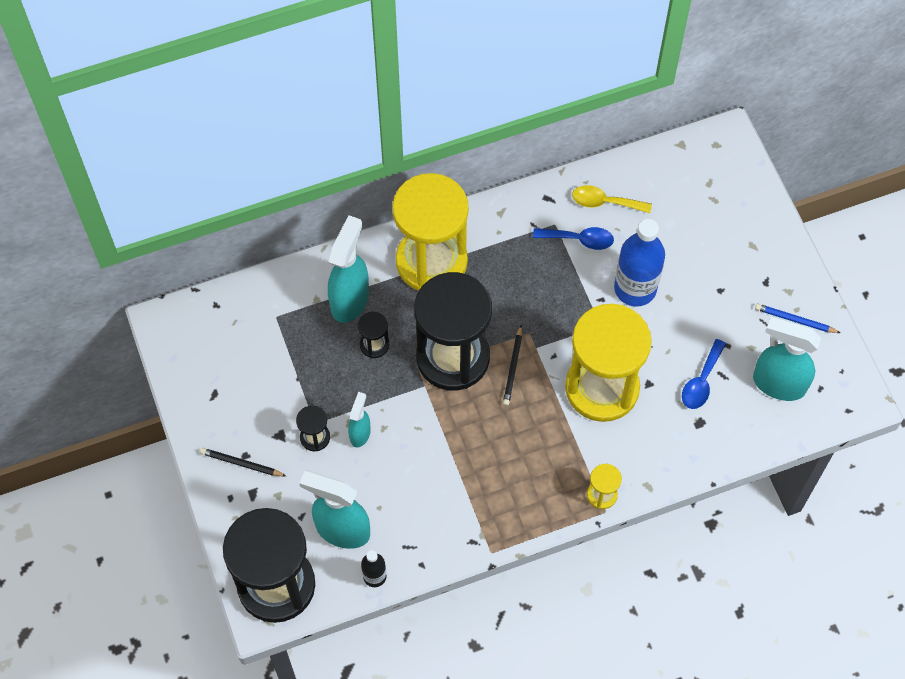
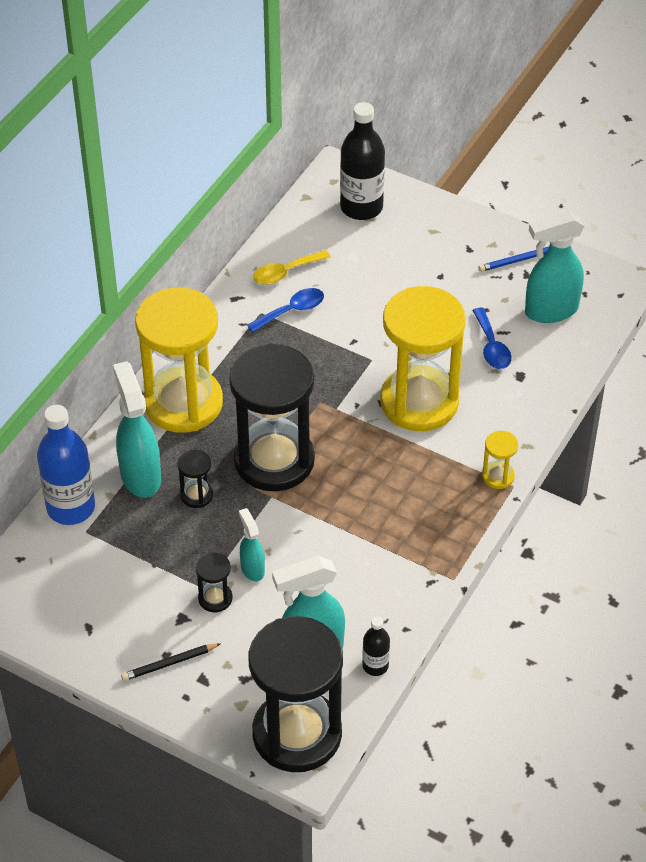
camera: 40 degrees left, 15 degrees down
black pencil [503,326,522,406] -> none
blue bottle [614,219,665,307] -> blue bottle moved to [37,405,95,525]
none -> black bottle [340,102,385,220]

